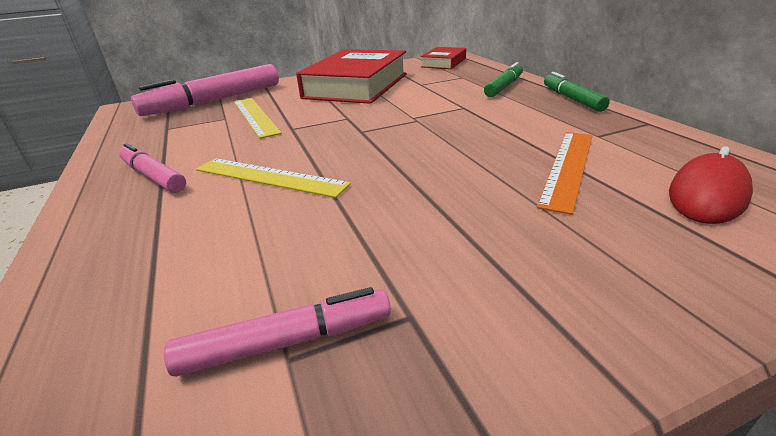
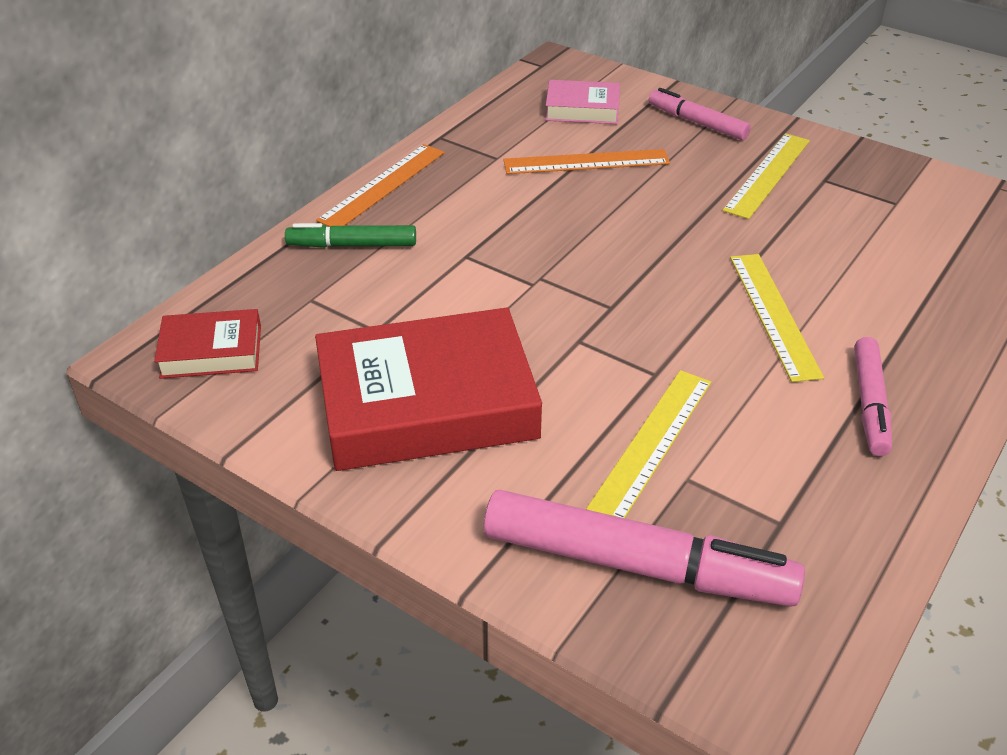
camera: 125 degrees left, 10 degrees up
pink marker [164,287,391,377] -> pink marker moved to [649,88,751,140]
green marker [544,72,610,112] -> orange ruler [316,144,445,227]
red mouse [669,146,753,224] -> pink book [545,80,620,124]
none -> yellow ruler [723,133,810,219]

